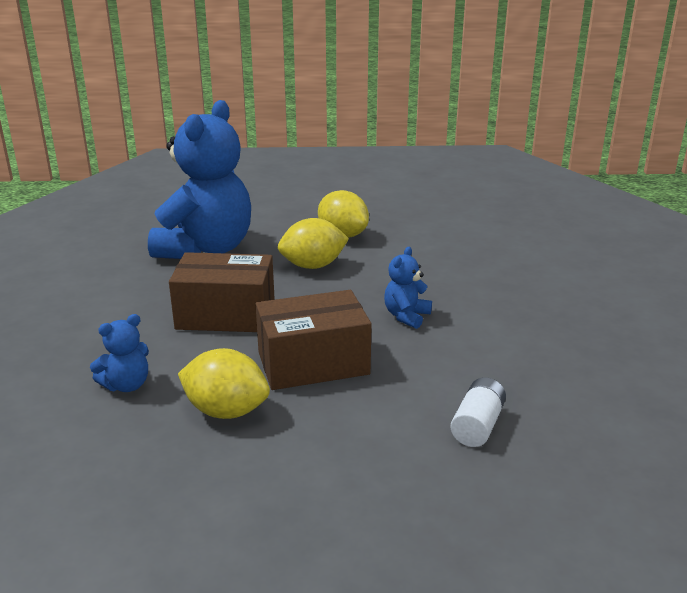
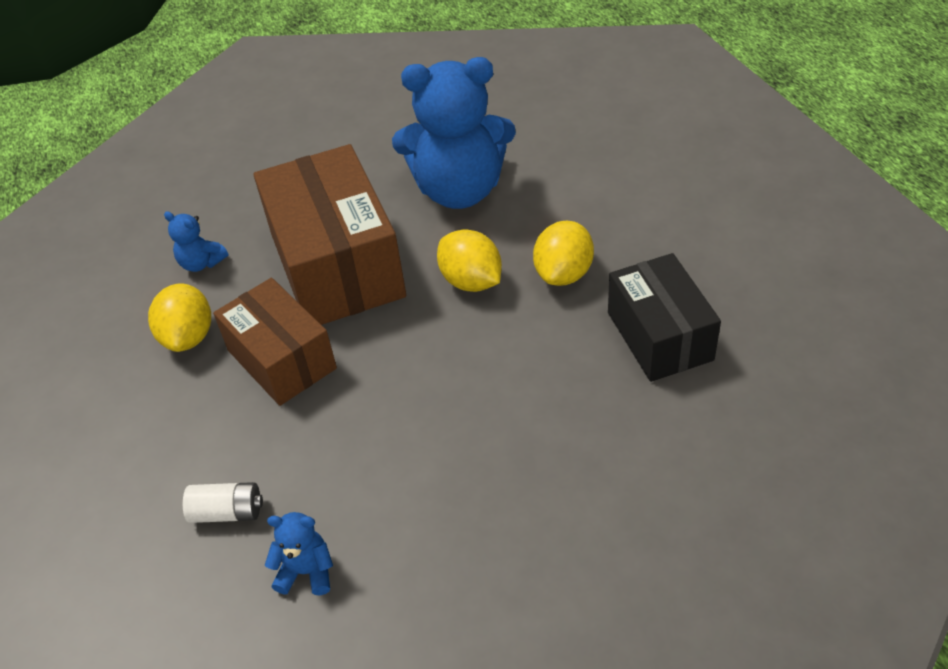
camera: 70 degrees right, 20 degrees up
brown box [169,252,275,332] -> brown box [253,144,406,325], size x1.58
blue teddy bear [384,247,432,329] -> blue teddy bear moved to [265,512,333,595]
none -> black box [608,253,721,382]

